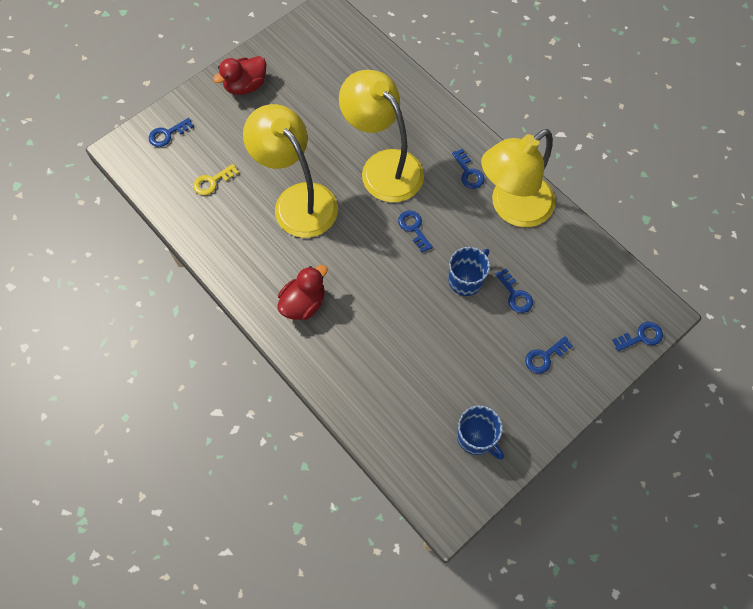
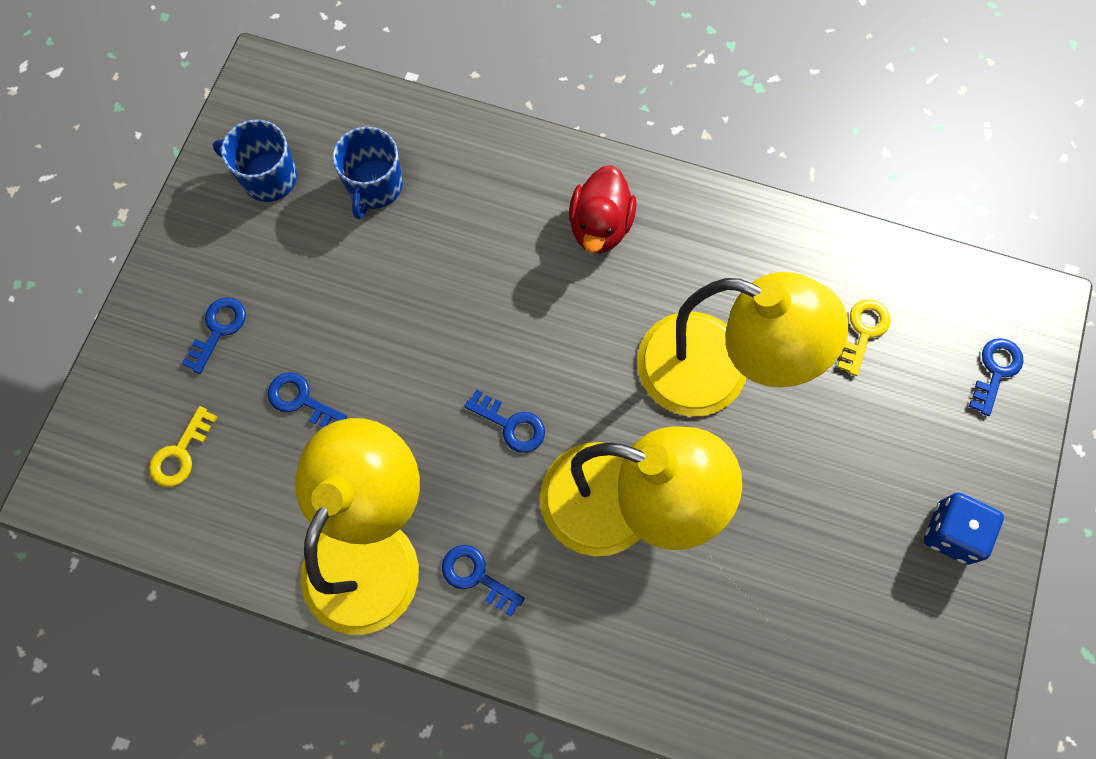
camera: 150 degrees right, 5 degrees up
red duck [213,56,266,95] -> blue dice [924,493,1004,565]
blue mug [448,247,490,296] -> blue mug moved to [332,127,403,219]
blue key [612,322,663,351] -> none
none -> yellow key [149,406,218,487]

